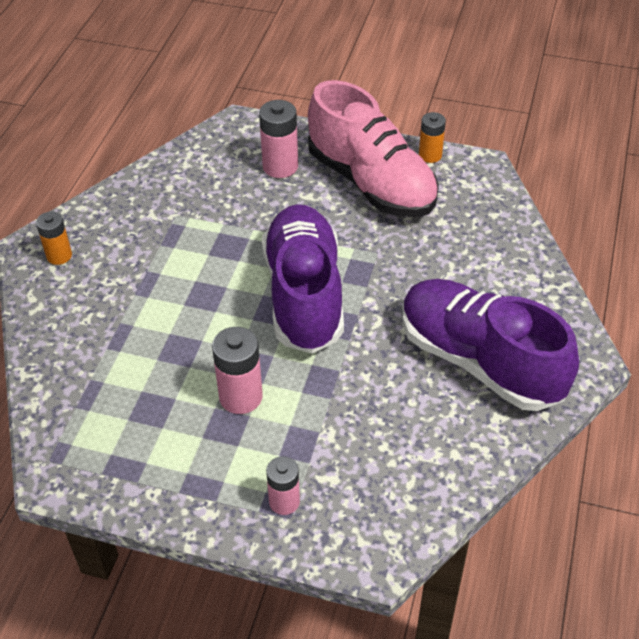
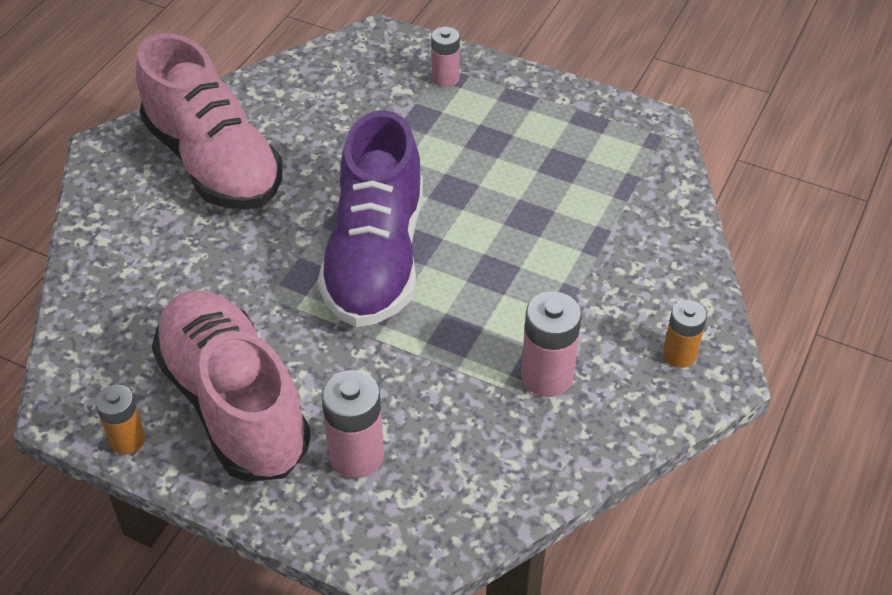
camera: 170 degrees left, 0 degrees up
pink battery [212,327,263,414] -> pink battery moved to [521,292,582,397]
purple shoe [402,279,579,411] -> pink shoe [136,33,283,210]

